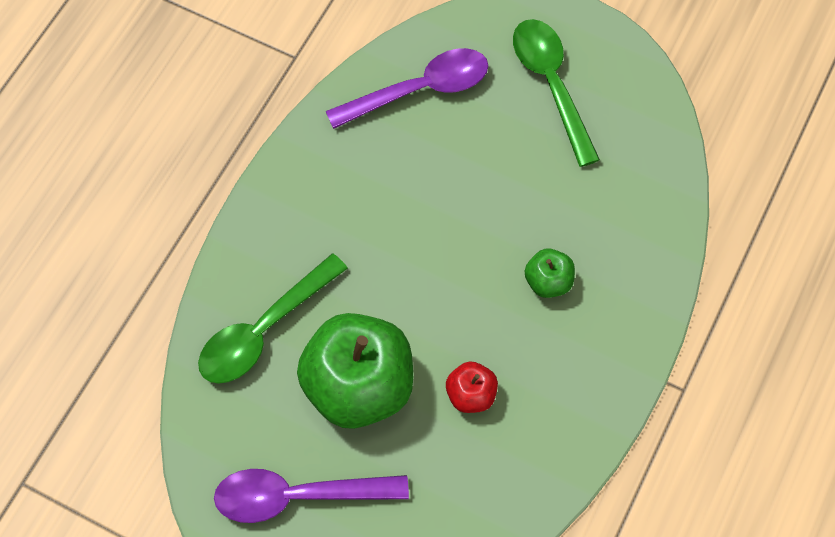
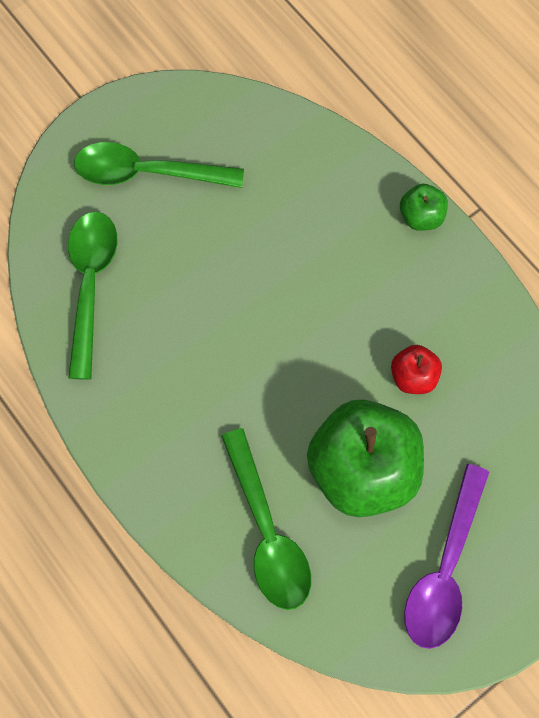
camera: 65 degrees left, 5 degrees up
purple spoon [326,48,488,129] -> green spoon [68,212,117,380]
green apple [525,249,575,298] -> green apple moved to [400,184,448,231]

